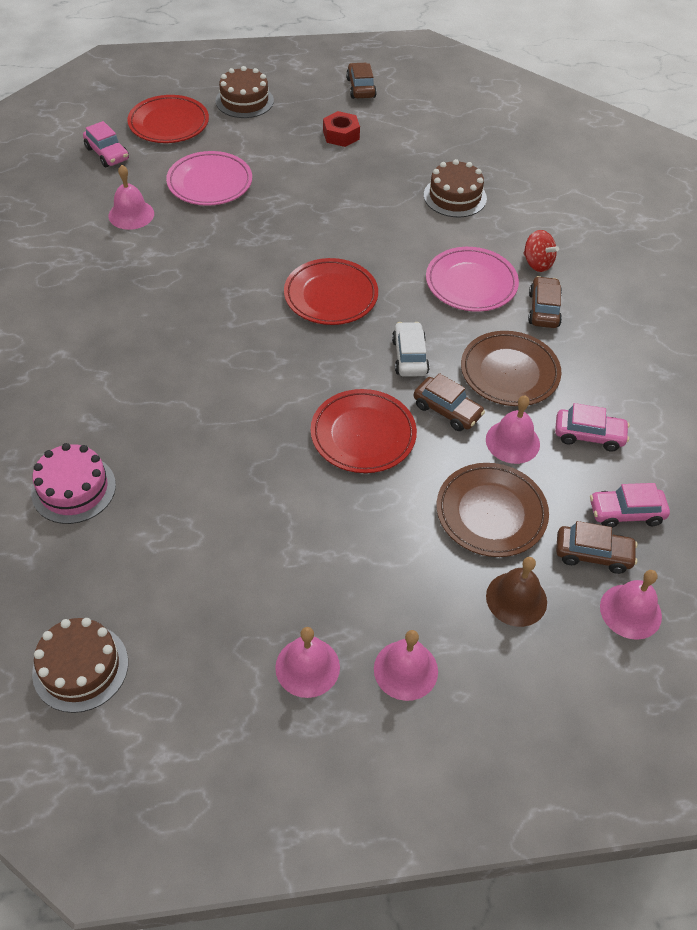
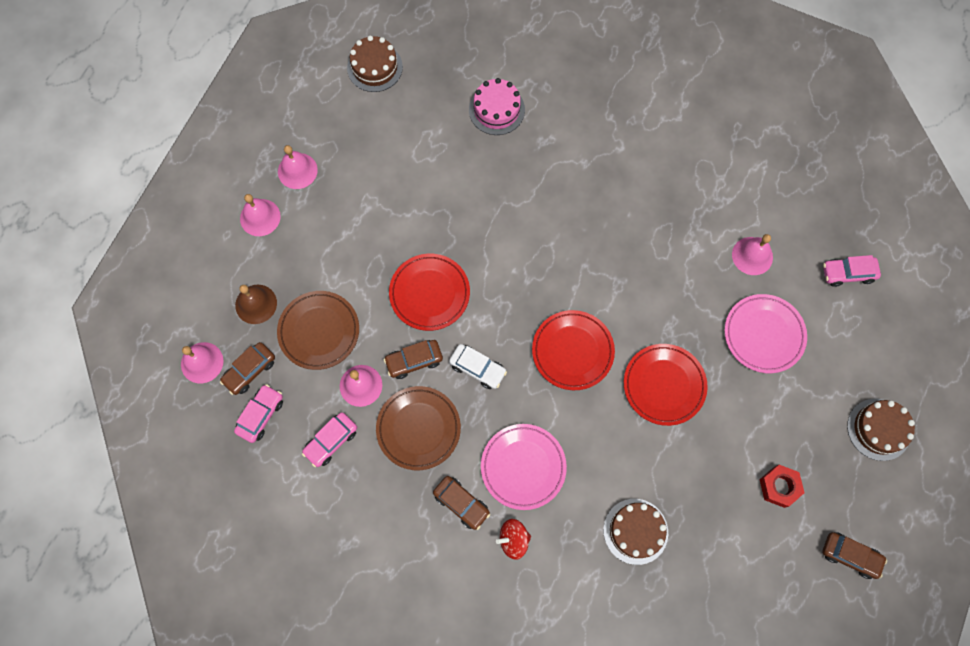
camera: 125 degrees right, 20 degrees up
red plate [127,95,209,143] -> red plate moved to [624,344,708,426]

